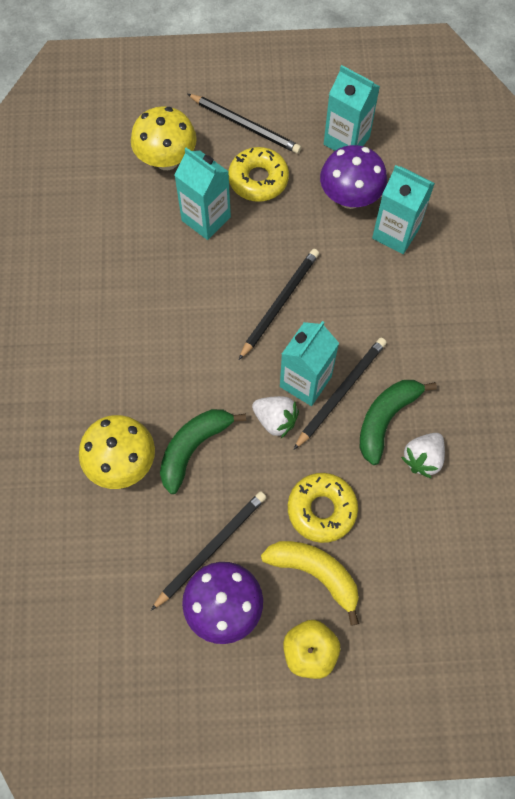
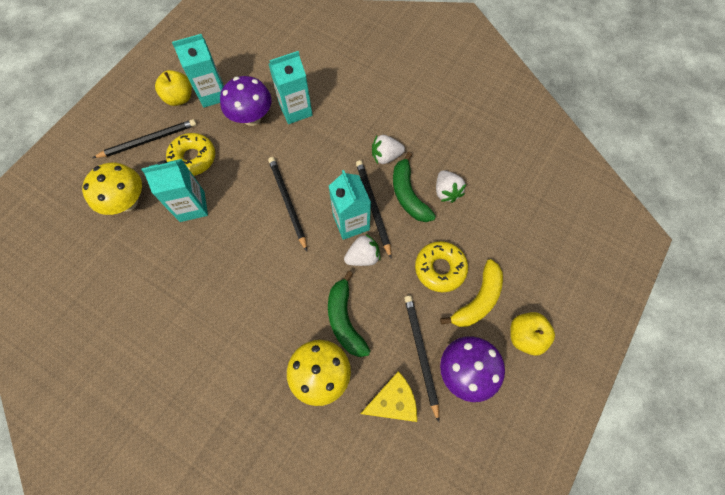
camera: 55 degrees left, 0 degrees up
yellow banana [261,541,359,626] -> yellow banana turned 150 degrees clockwise [440,259,503,327]
none -> yellow apple [155,70,192,106]
none -> yellow cheese [361,371,417,422]
none -> white strawberry [372,135,405,164]

